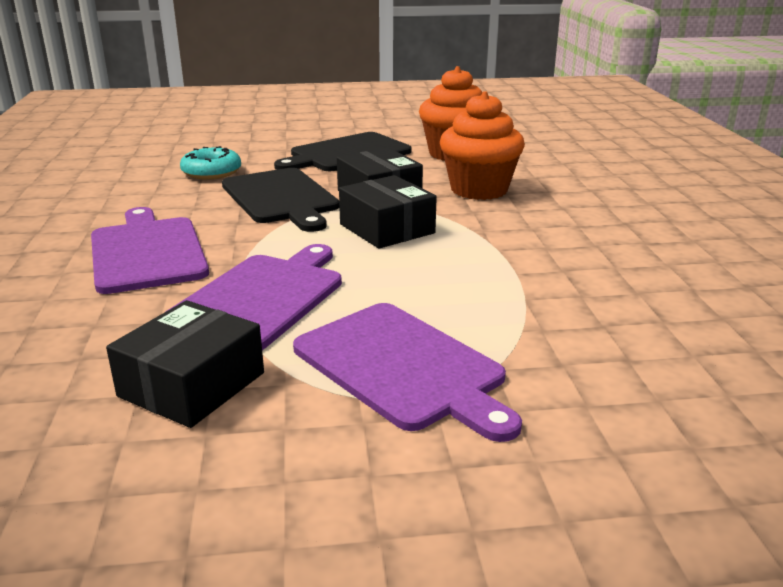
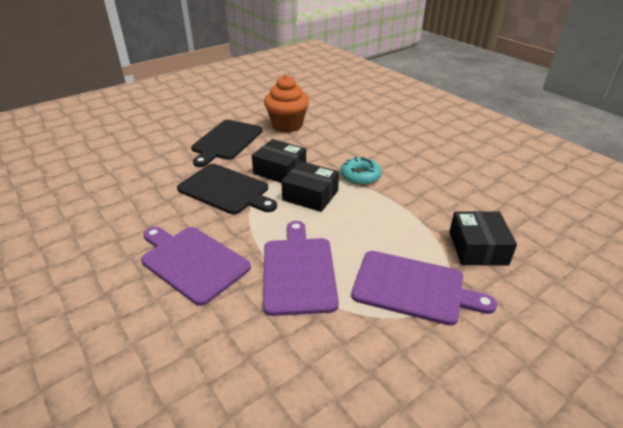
camera: 30 degrees left, 10 degrees up
black box [106,300,264,428] -> black box moved to [449,211,517,266]
turquoise donut [180,146,241,179] -> turquoise donut moved to [341,157,381,185]
orange cupcake [440,91,525,200] -> none

